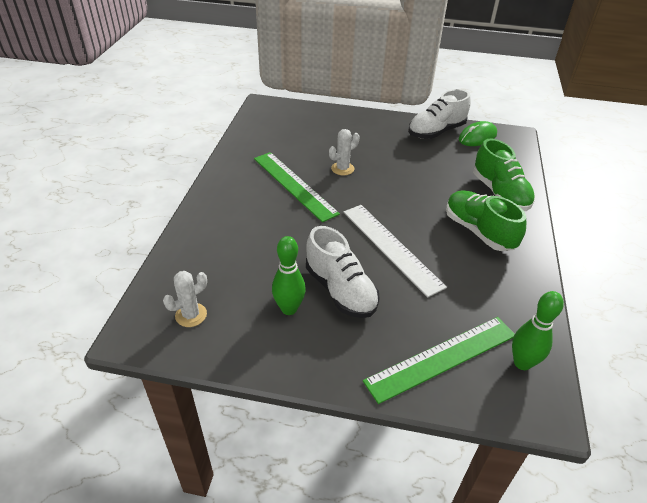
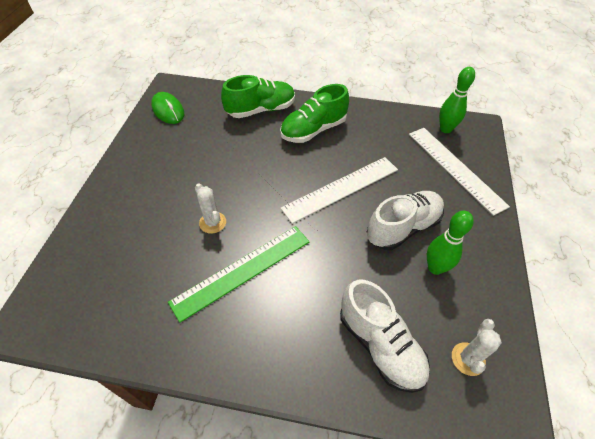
camera: 90 degrees left, 10 degrees up
white cactus [163,271,207,327] -> white cactus turned 60 degrees clockwise [452,319,502,376]
green ruler [363,317,515,404] -> white ruler [409,128,510,216]
white shoe [408,89,471,139] -> white shoe moved to [340,280,430,393]

